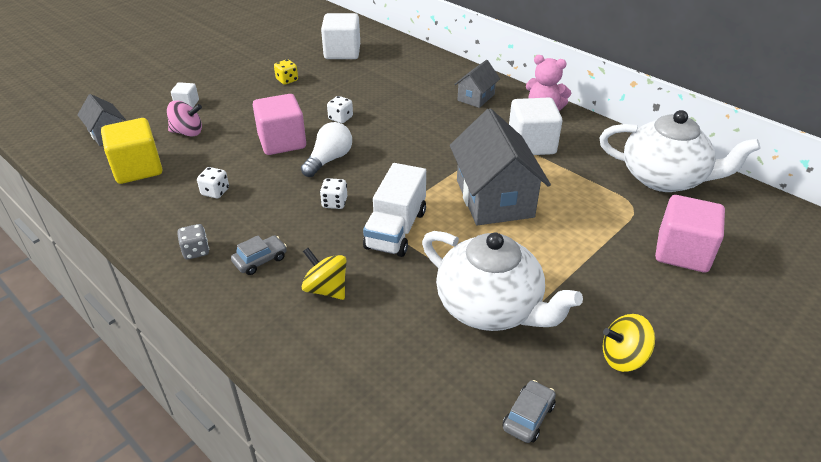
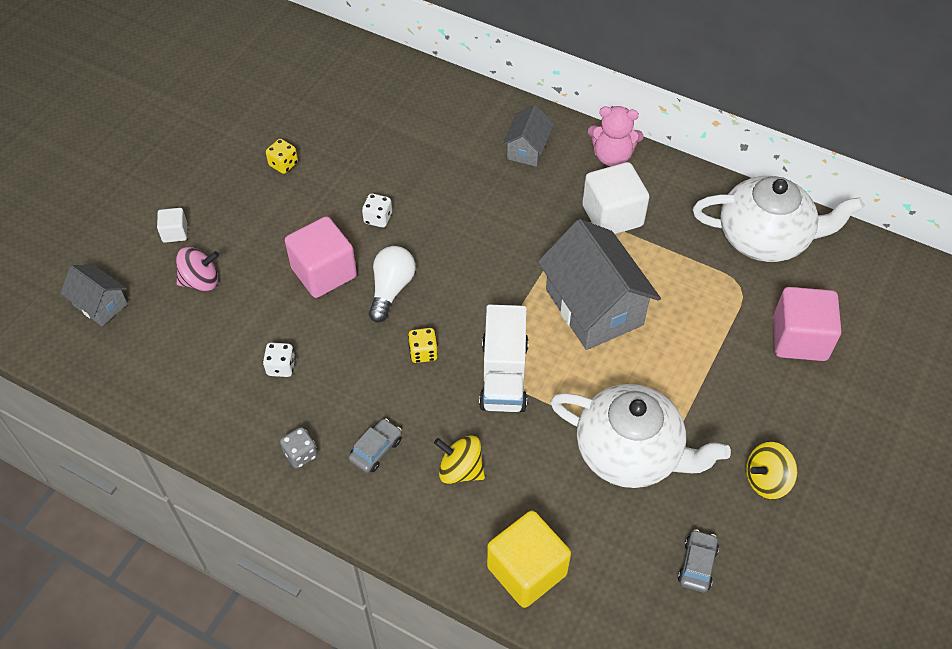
camera: 15 degrees left, 15 degrees up
yellow cube [101,118,162,184] -> yellow cube moved to [487,511,571,608]
white dice [320,178,347,209] -> yellow dice [408,328,438,363]
white cube [321,13,360,59] -> none

